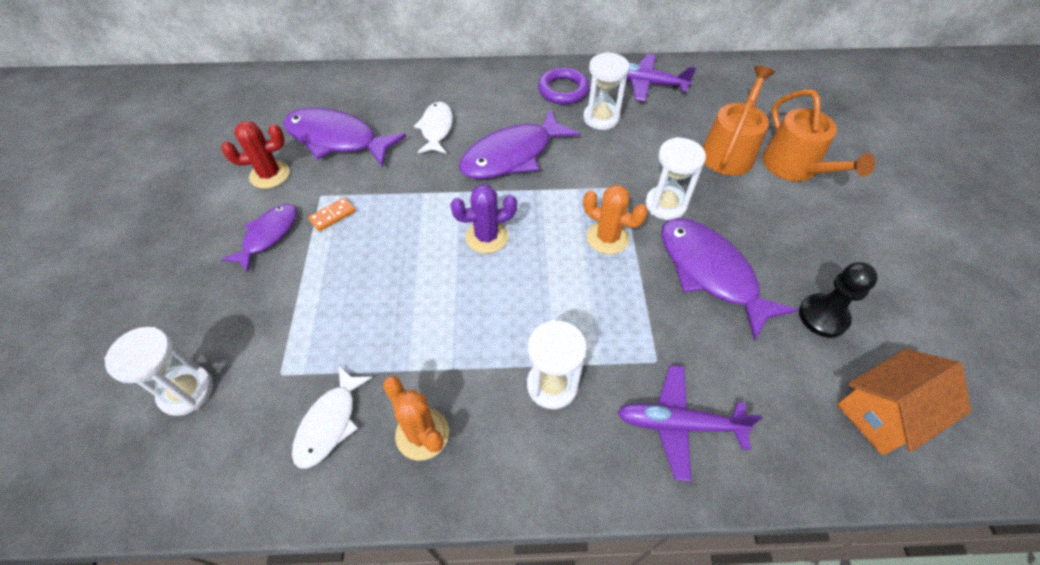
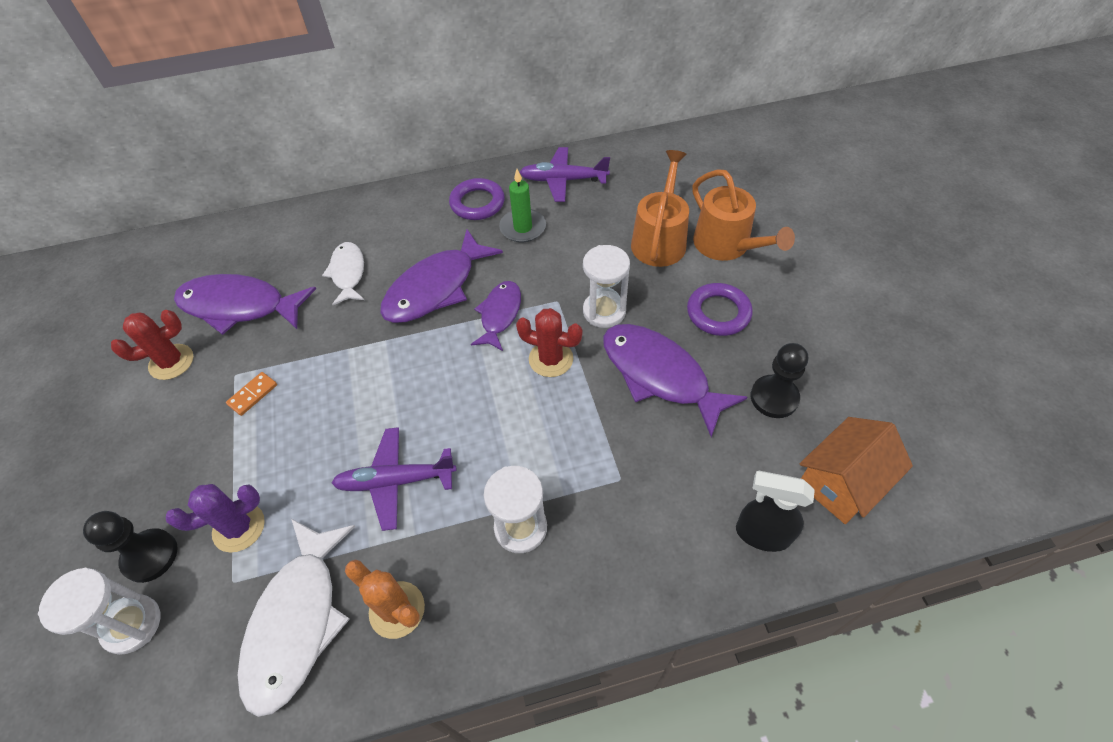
camera: 10 degrees left, 0 degrees up
purple fish [222,204,297,272] -> purple fish moved to [471,281,521,351]
white fish [292,365,373,469] -> white fish [238,519,356,717], size x1.66
purple cactus [450,184,517,253] -> purple cactus moved to [166,484,265,553]
white hourglass [583,52,630,130] -> green candle [499,169,546,242]
orange cactus [583,185,648,254] -> red cactus [516,308,583,377]
purple plane [617,365,762,482] -> purple plane moved to [332,427,456,531]
none -> black pawn [83,511,178,583]
none -> purple ring [687,283,753,336]
none -> black spray bottle [736,471,815,552]

